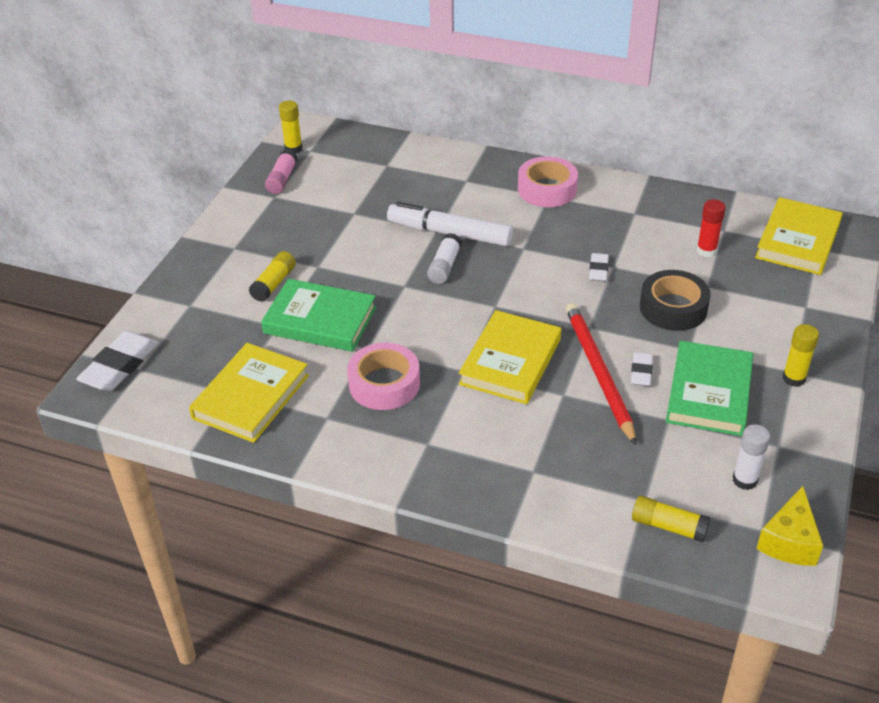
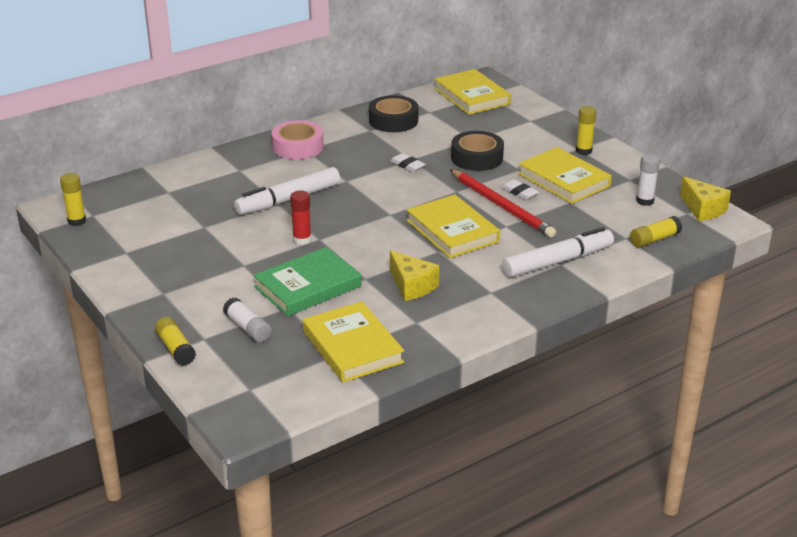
camera: 55 degrees left, 10 degrees down
white eraser [76,331,159,391] -> none
yellow glue stick [249,251,296,302] -> yellow glue stick moved to [155,317,196,366]
pink glue stick [265,149,297,194] -> none
pink tape [347,343,420,410] -> yellow cheese [390,250,439,301]
white glue stick [427,233,462,284] -> white glue stick moved to [223,298,271,342]
red pencil [566,303,636,445] -> red pencil turned 150 degrees counterclockwise [450,169,556,238]
green book [666,341,753,436] -> yellow book [518,147,612,204]
red glue stick [697,199,726,257] -> red glue stick moved to [290,191,311,245]
none -> black tape [369,95,418,132]
none -> white marker [502,227,614,278]

